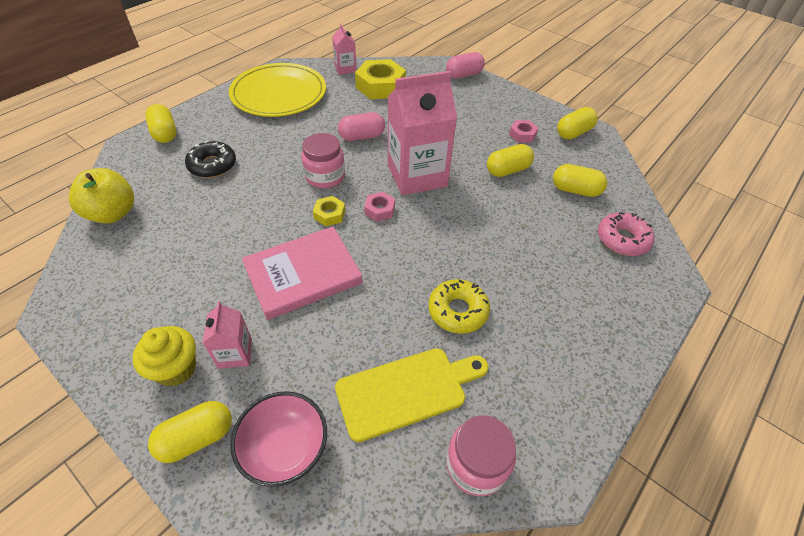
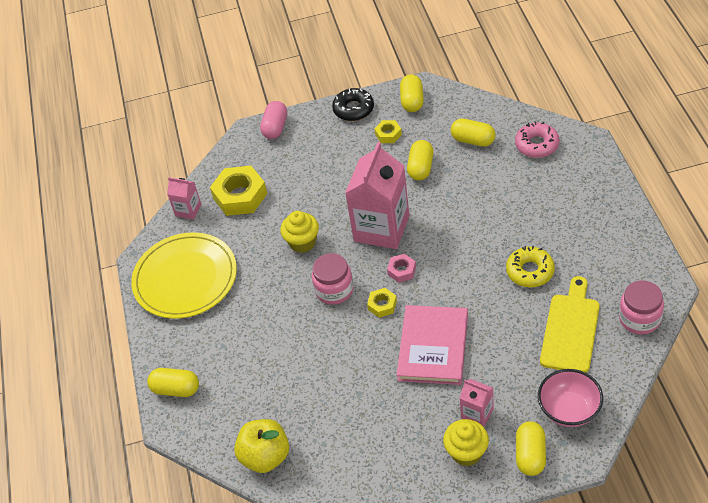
camera: 45 degrees left, 0 degrees up
black donut [185,140,236,178] -> black donut moved to [332,88,374,121]
pink capsule [338,112,385,141] -> yellow cupcake [280,211,319,253]
pink nut [509,120,538,143] -> yellow nut [374,120,402,143]
yellow capsule [553,164,608,197] -> yellow capsule turned 60 degrees clockwise [451,119,495,147]

